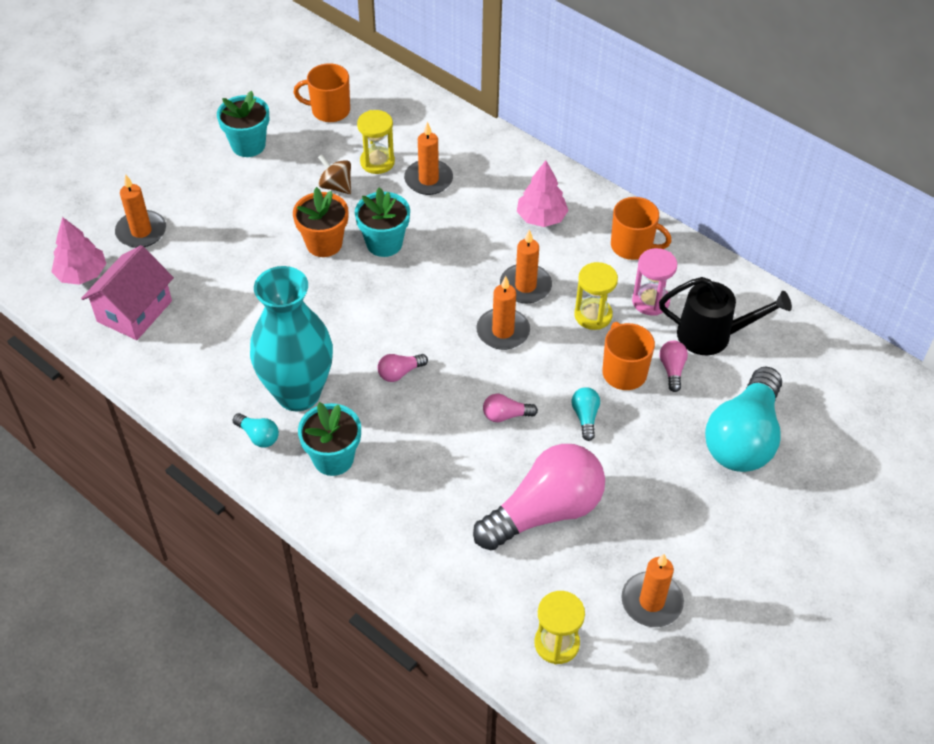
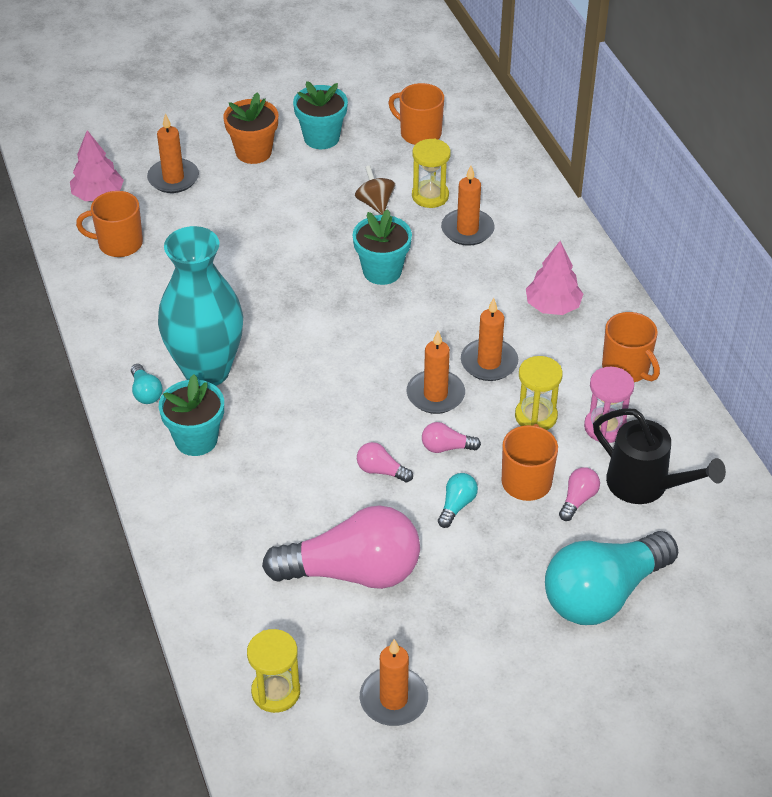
camera: 30 degrees right, 5 degrees down
pink house [81,245,174,340] -> orange mug [76,191,143,257]
orange flower pot [293,187,348,257] -> orange flower pot moved to [223,92,278,164]
pink light bulb [377,354,428,382] -> pink light bulb moved to [422,422,481,453]

